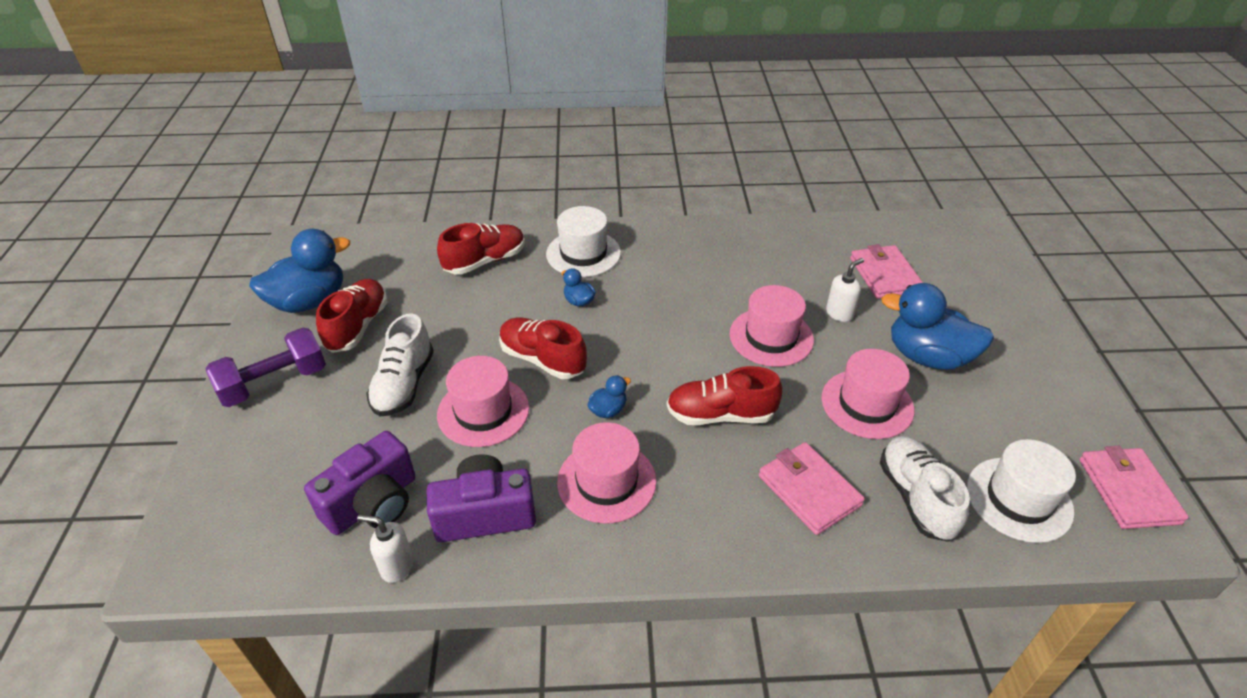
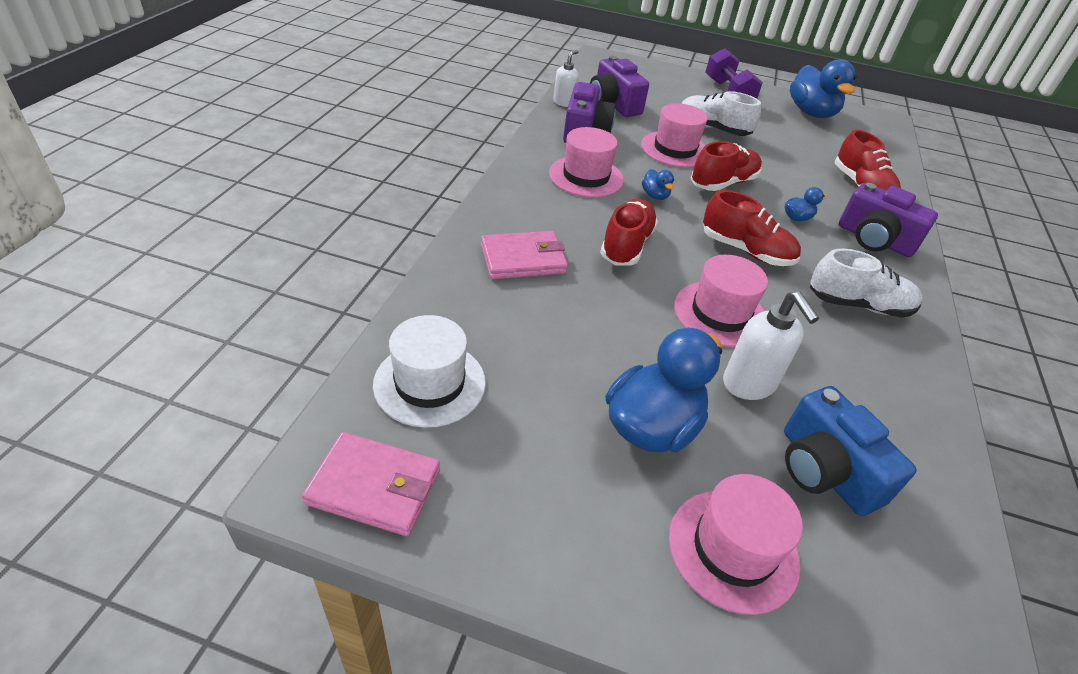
camera: 105 degrees right, 0 degrees up
red shoe [316,279,388,353] -> red shoe moved to [703,190,801,266]
white hat [546,206,621,277] -> purple camera [839,183,938,257]
pink hat [821,349,914,439] -> pink hat moved to [669,474,803,615]
white soap dispenser [826,258,864,322] -> white soap dispenser [723,291,819,400], size x1.53
pink wallet [850,244,923,299] -> blue camera [784,386,917,516]
white shoe [880,436,970,542] -> white shoe moved to [810,249,923,318]

